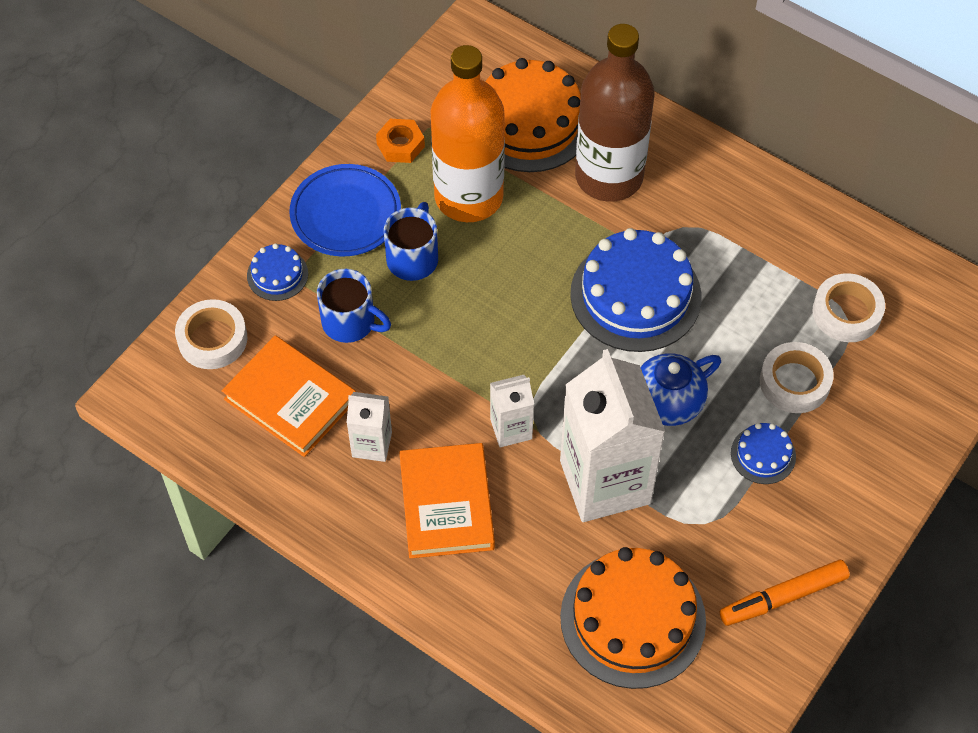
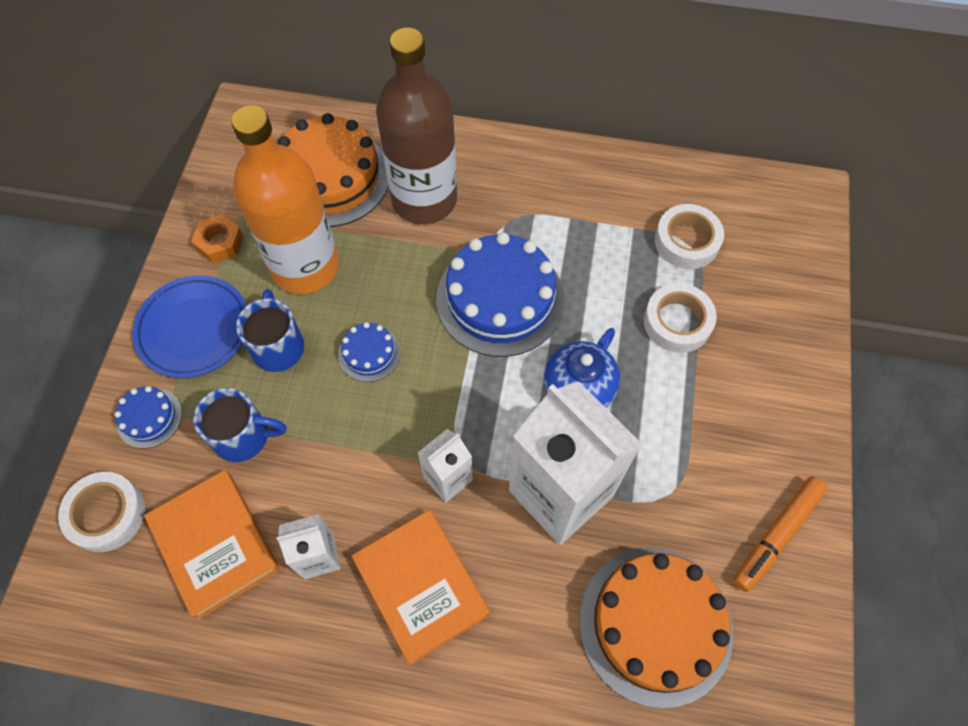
camera: 25 degrees left, 5 degrees up
orange book [222,335,356,457] -> orange book turned 45 degrees clockwise [144,470,280,620]
blue cake [731,423,796,484] -> blue cake moved to [338,322,401,382]

